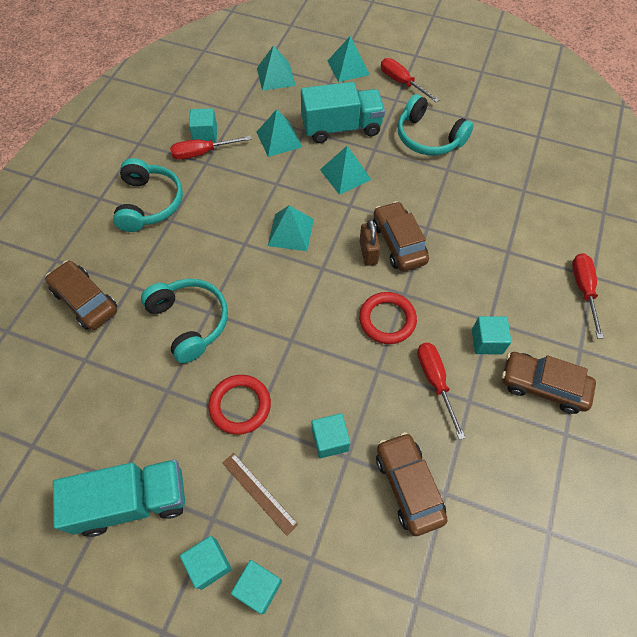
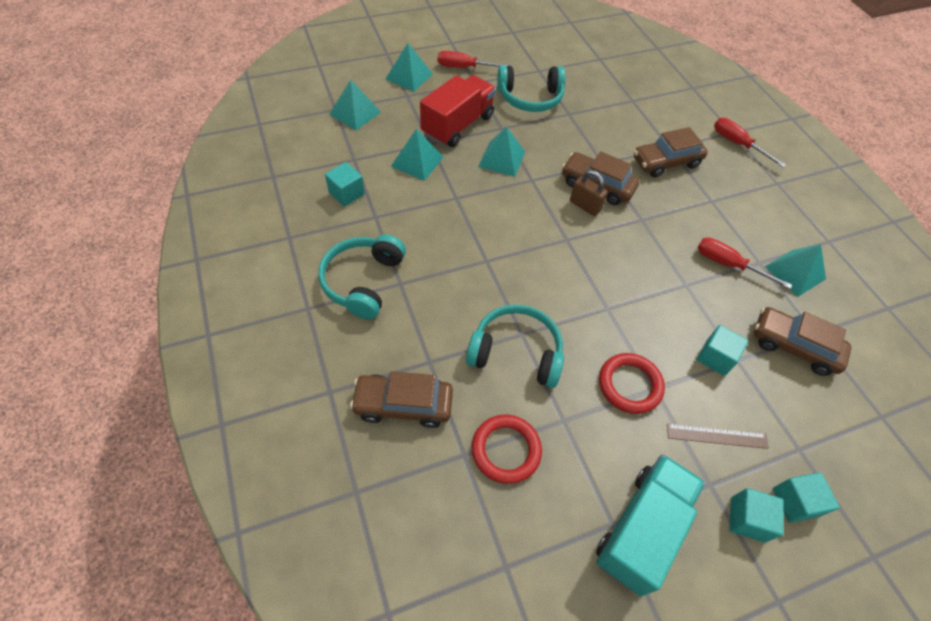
camera: 45 degrees left, 5 degrees down
turquoise headphones [113,158,183,232] -> turquoise headphones turned 120 degrees counterclockwise [318,234,406,319]
red screwdriver [170,136,252,160] -> none
turquoise pyramid [268,205,314,251] -> turquoise pyramid moved to [764,244,826,297]
turquoise truck [301,82,385,143] -> red truck [420,75,496,147]
red ring [359,292,417,344] -> red ring moved to [471,415,542,484]
turquoise cube [472,316,512,354] -> none
brown car [502,352,596,414] -> brown car moved to [634,127,708,177]

